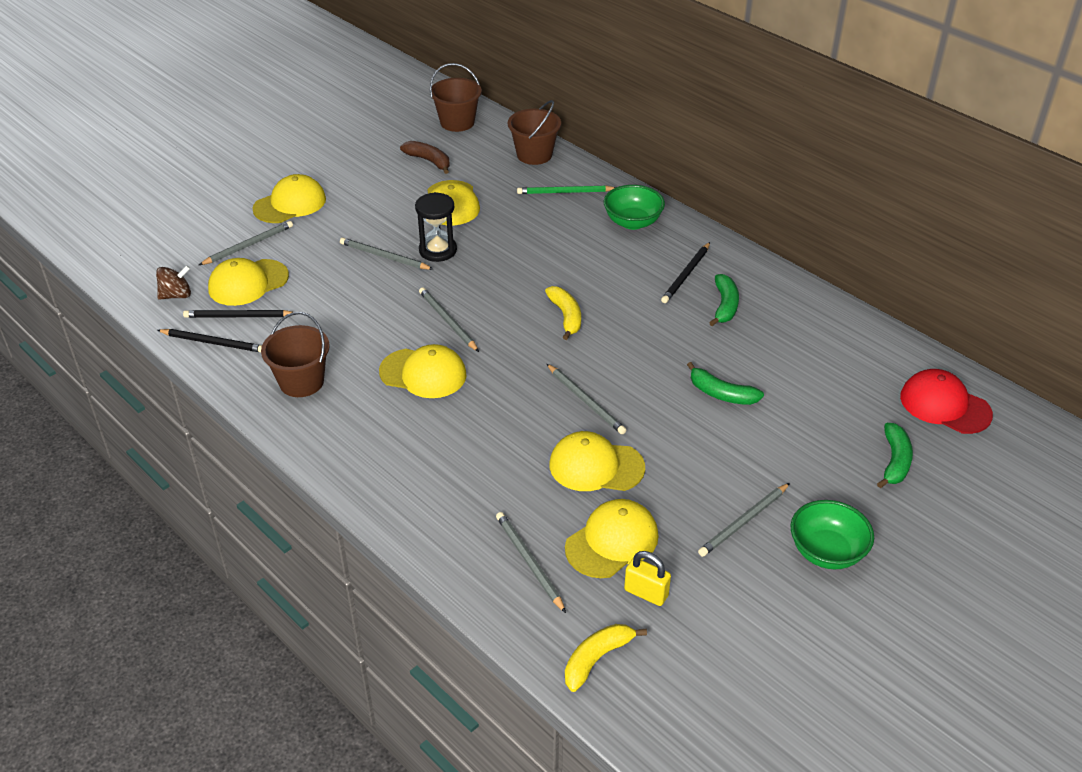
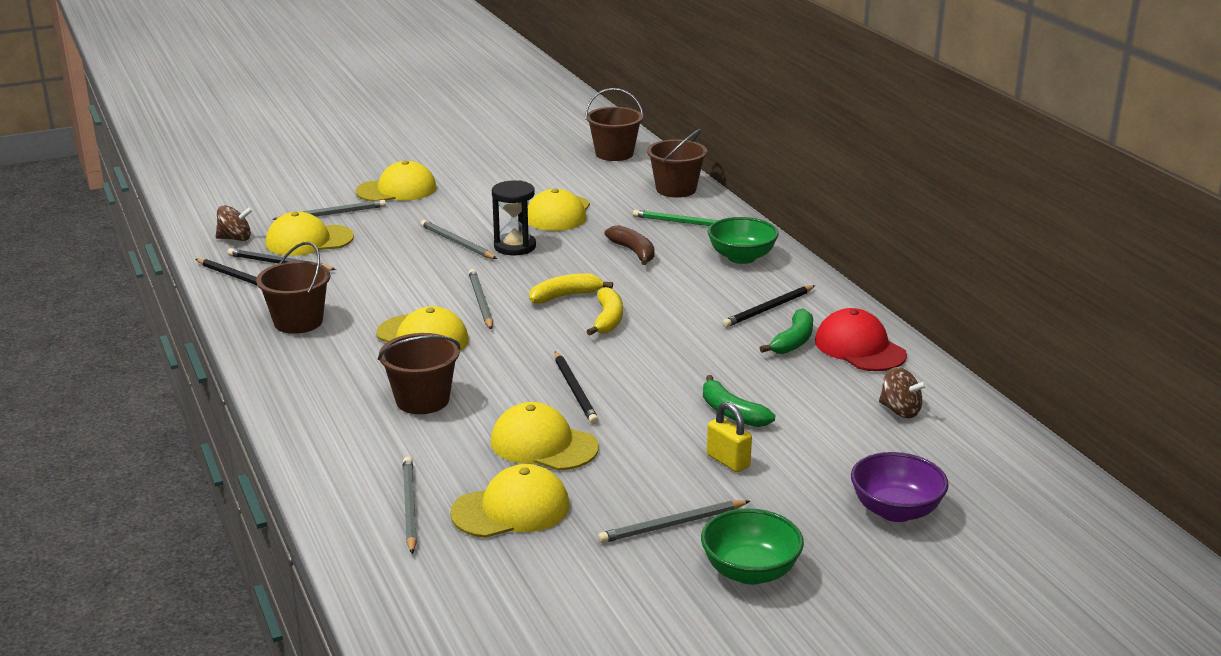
camera: 20 degrees right, 15 degrees down
brown banana [400,141,450,174] -> brown banana moved to [605,225,655,265]
grey pencil [547,364,626,434] -> black pencil [555,351,599,424]
yellow banana [565,624,647,692] -> yellow banana moved to [529,273,613,303]
yellow padlock [624,551,671,606] -> yellow padlock moved to [707,402,752,472]
green banana [877,423,913,488] -> purple bowl [851,452,949,522]
red cap [900,369,993,434] -> red cap moved to [815,308,907,371]
none -> brown bucket [378,333,461,414]
none -> brown spinning top [879,367,927,418]

